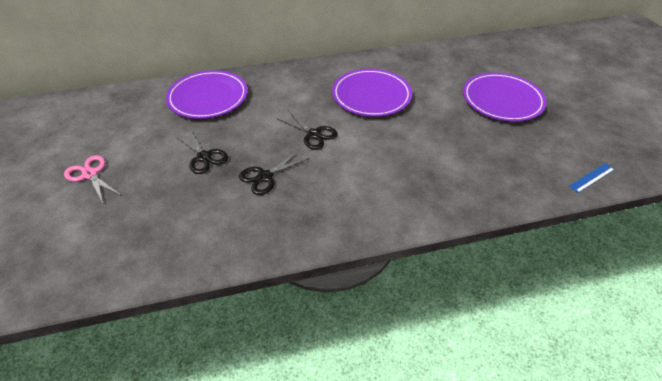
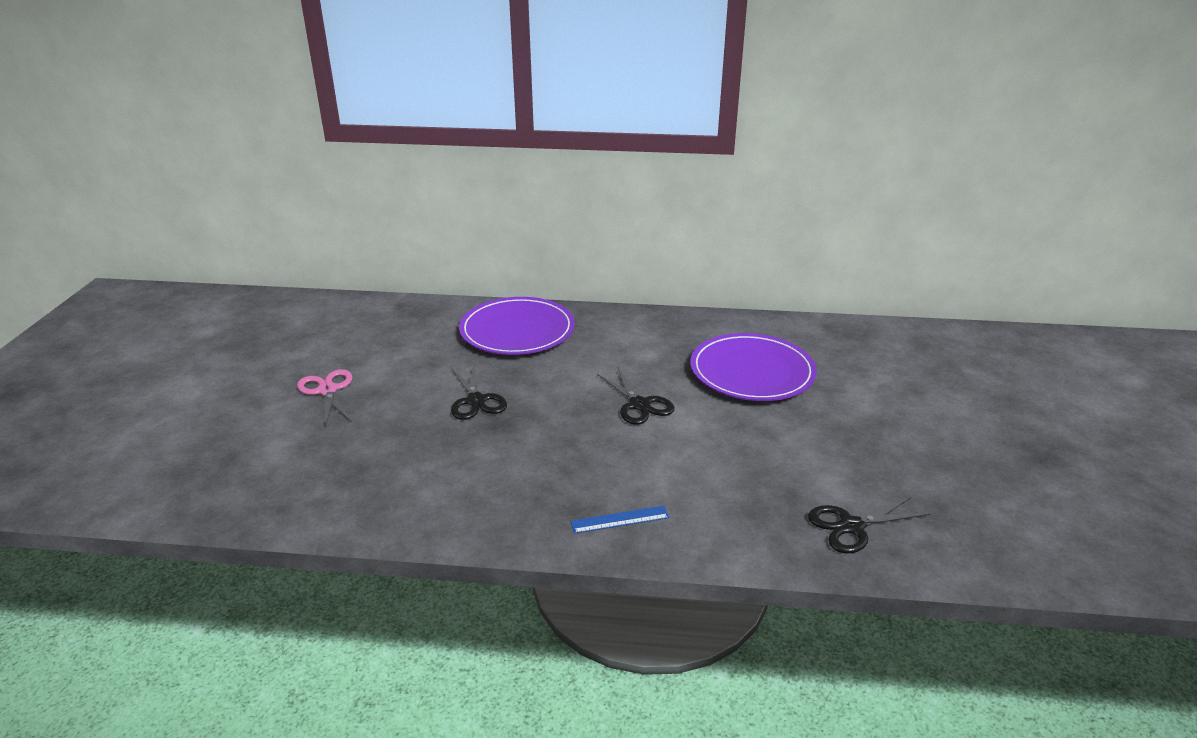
camera: 20 degrees right, 15 degrees down
black scissors [239,150,310,195] -> black scissors moved to [808,497,931,553]
purple plate [463,73,547,122] -> none
blue ruler [569,163,615,193] -> blue ruler moved to [570,506,669,534]

